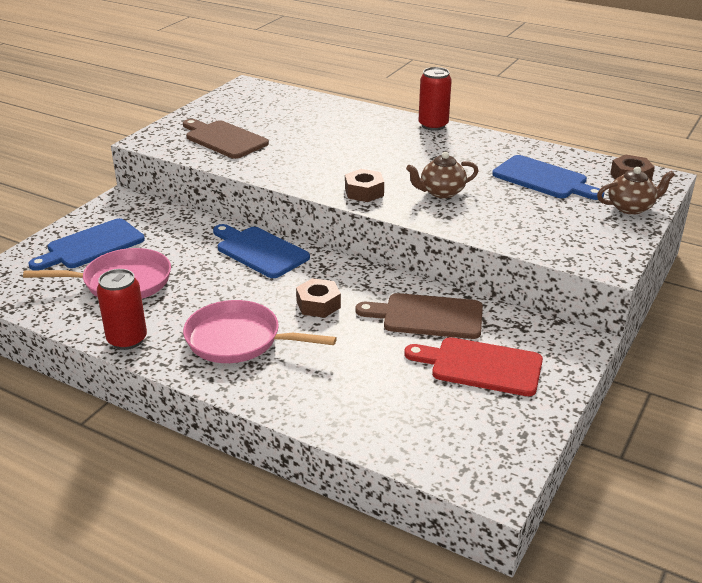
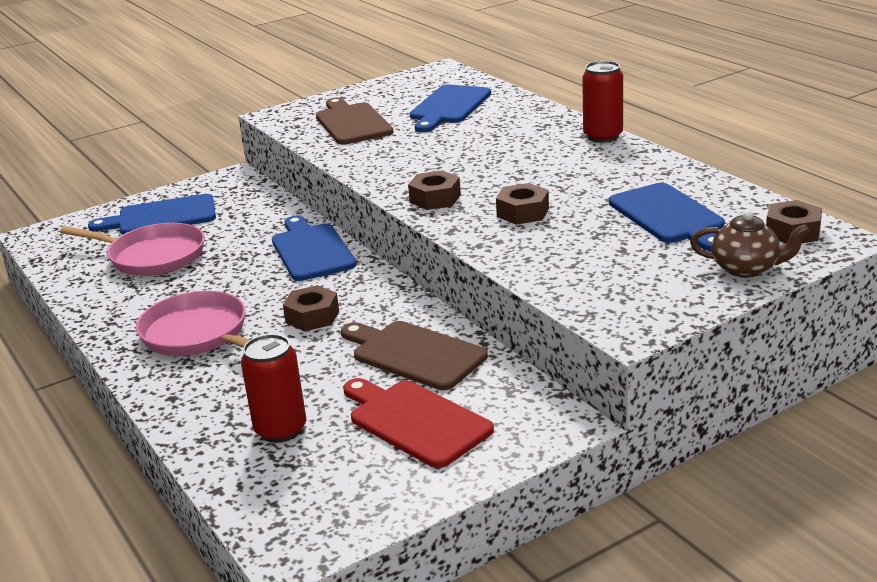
camera: 30 degrees right, 5 degrees down
red can [97,269,147,350] -> red can moved to [241,334,306,443]
brown teapot [406,152,479,198] -> brown nut [496,183,549,225]
none -> blue cutting board [410,85,491,132]

